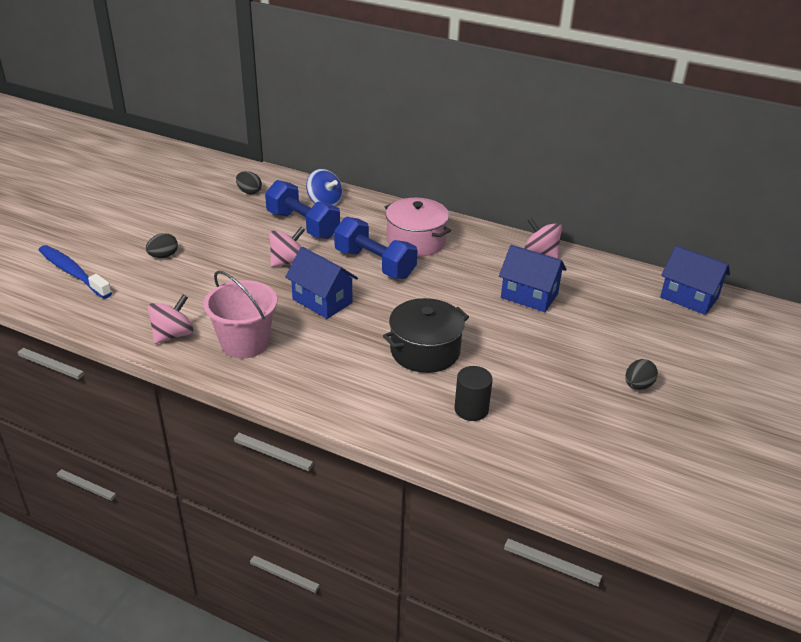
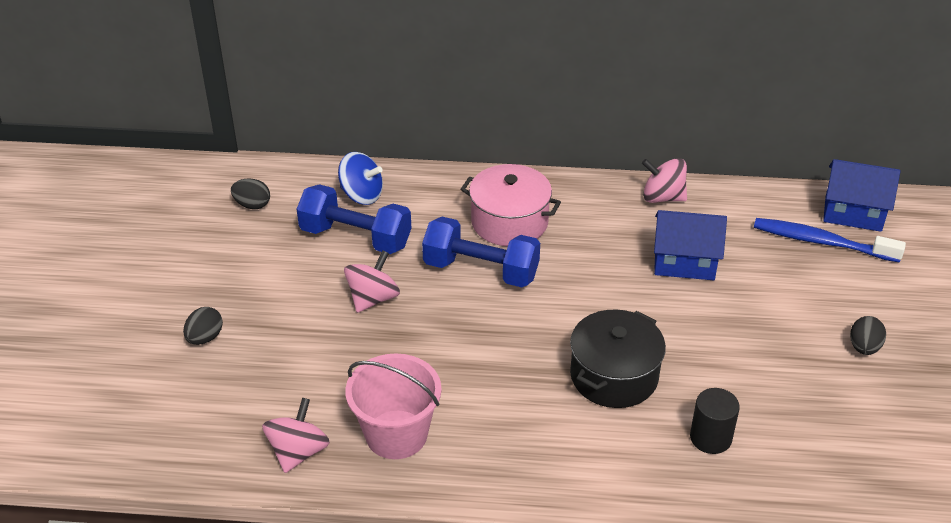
camera: 20 degrees left, 5 degrees up
blue toothbrush [38,245,112,299] -> blue toothbrush moved to [754,218,906,263]
blue house [285,247,358,319] -> none

